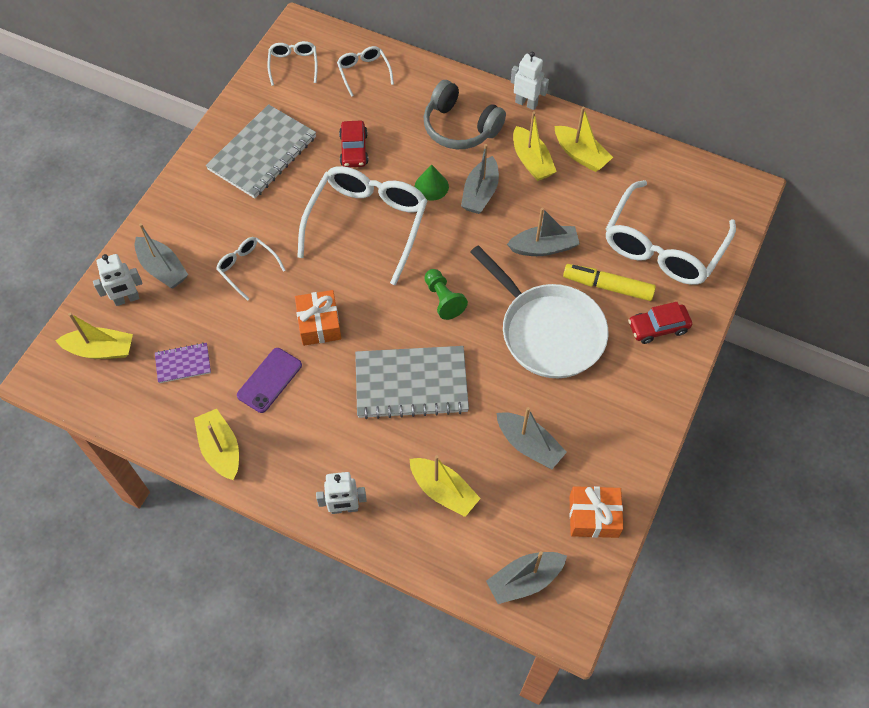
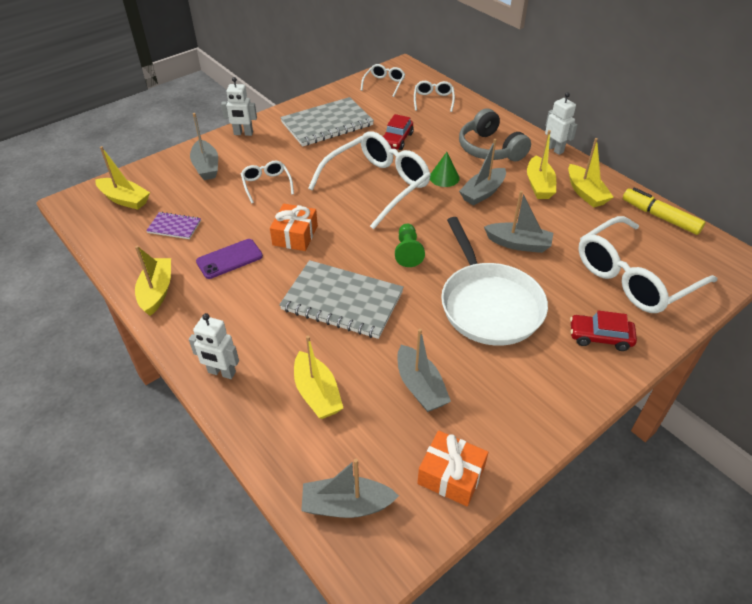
camera: 25 degrees right, 15 degrees down
white robot [93,254,142,306] -> white robot moved to [221,77,257,136]
yellow marker [563,264,656,301] -> yellow marker moved to [623,188,705,235]

